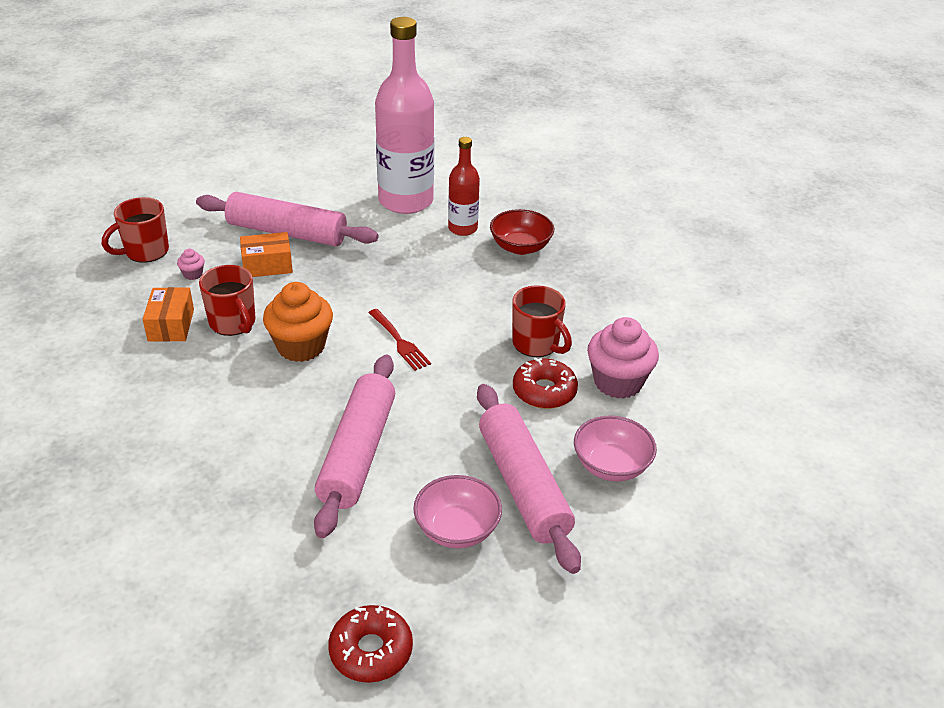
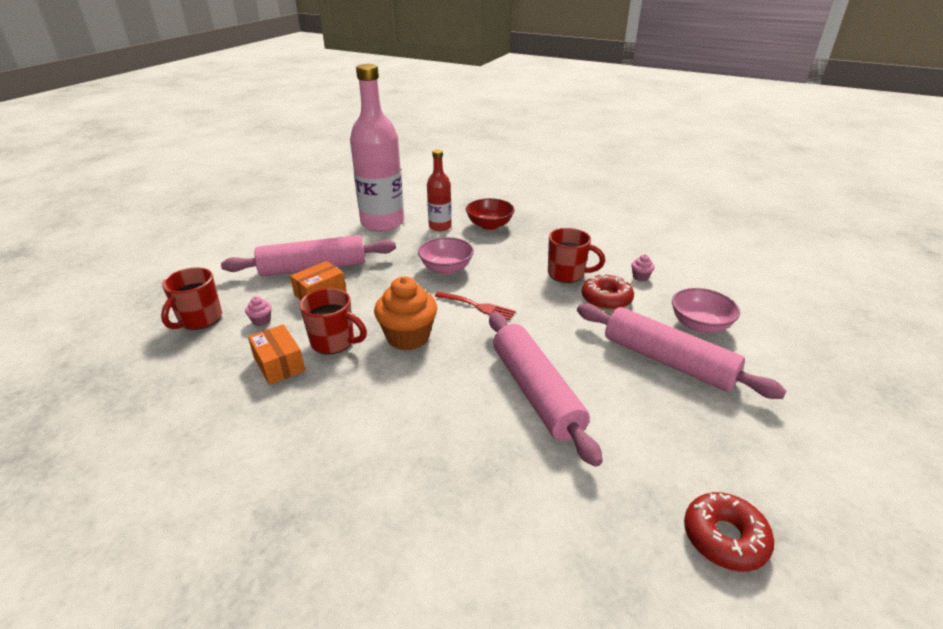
camera: 30 degrees left, 5 degrees down
pink bowl [413,475,502,548] -> pink bowl moved to [418,237,474,274]
pink cupcake [587,317,659,399] -> pink cupcake [631,255,655,281], size x0.43

